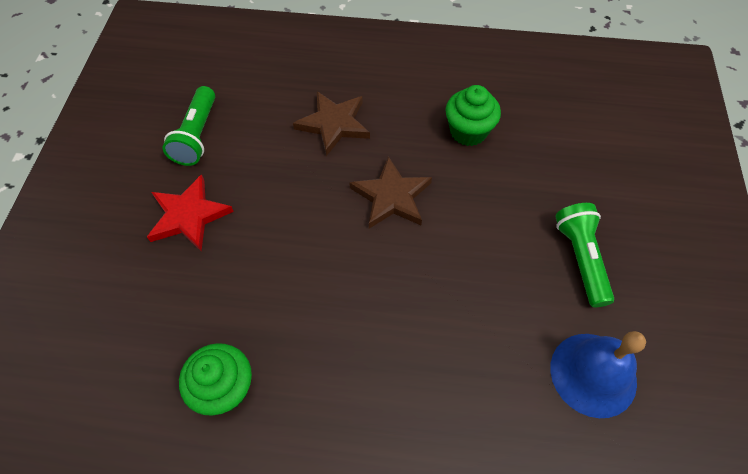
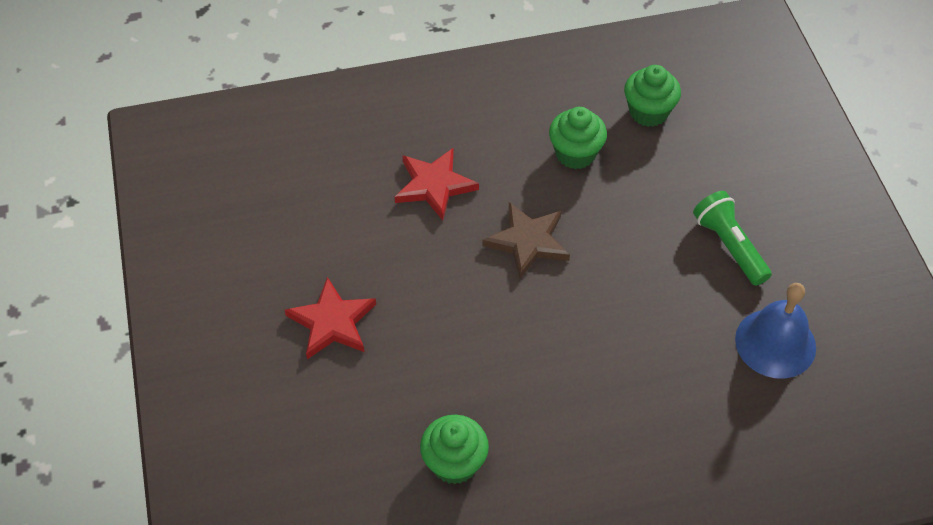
camera: 20 degrees left, 5 degrees down
green flashlight [162,86,215,166] -> none
brown star [293,91,370,156] -> red star [395,148,479,221]
none -> green cupcake [624,65,681,127]

